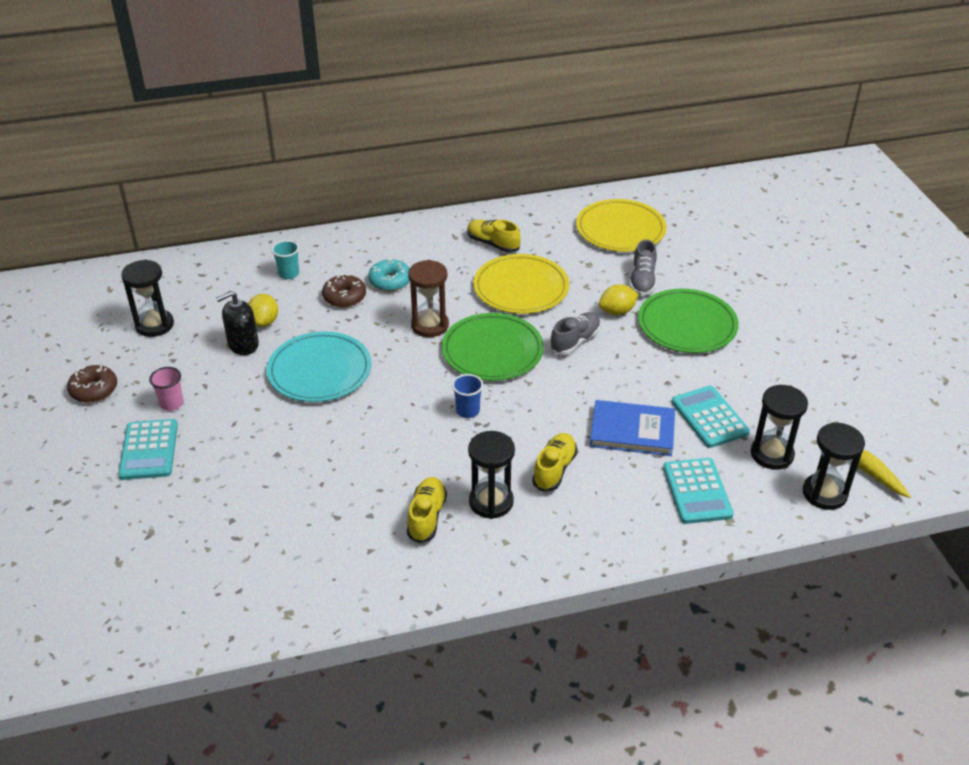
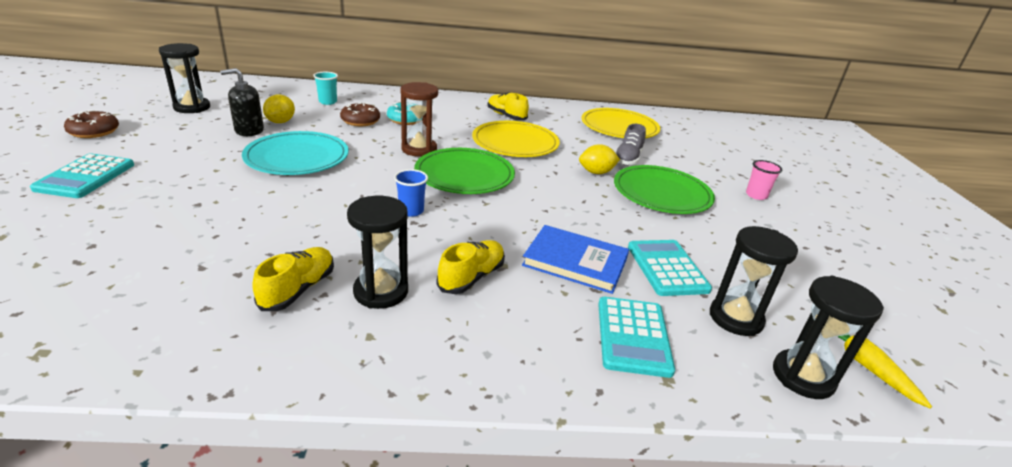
camera: 10 degrees right, 10 degrees down
pink cup [149,367,184,411] -> pink cup moved to [746,160,782,200]
grey shoe [550,312,601,355] -> none

